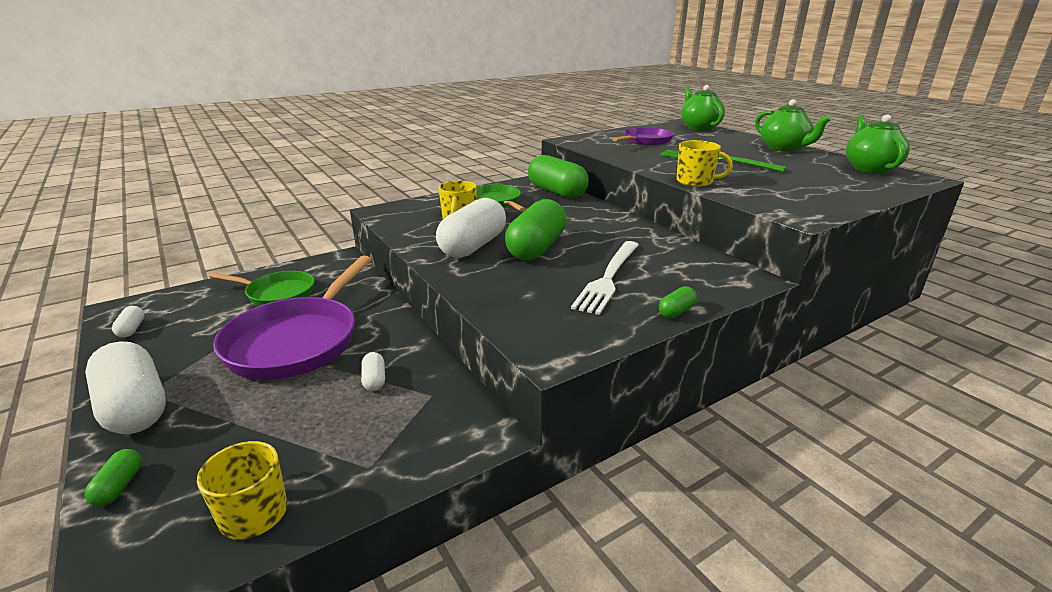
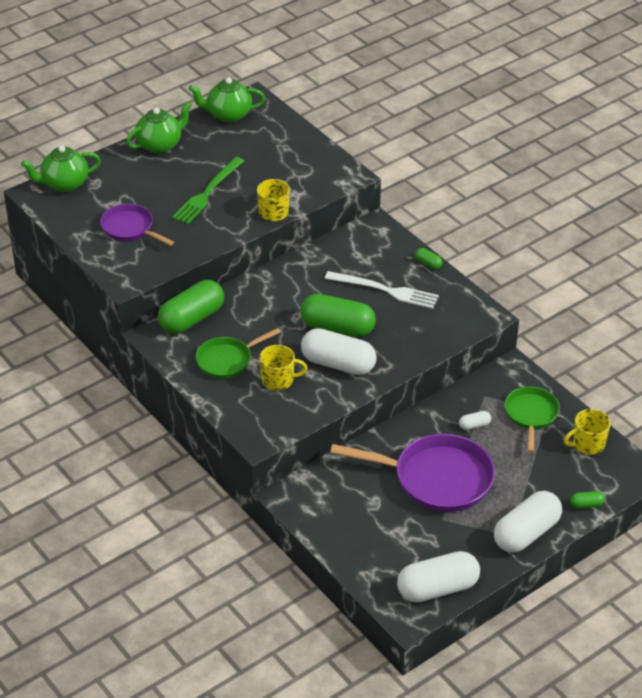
camera: 95 degrees left, 15 degrees up
white capsule [112,306,144,337] -> white capsule [397,551,480,602], size x2.34
green pan [209,271,315,306] -> green pan moved to [505,387,560,453]

